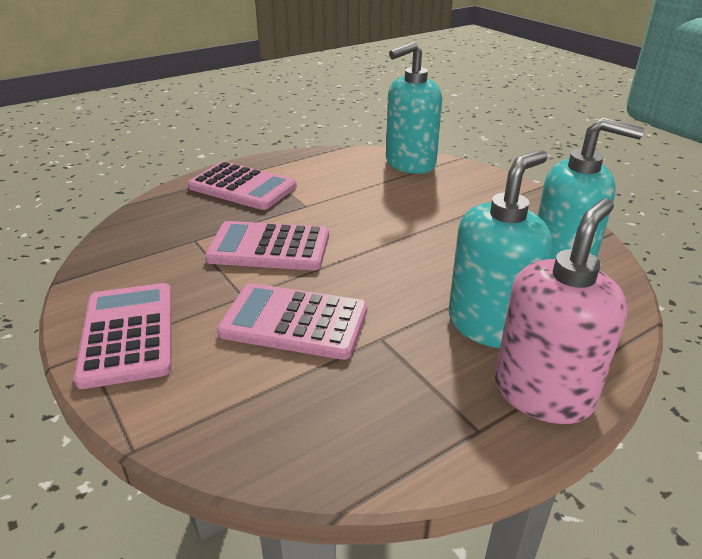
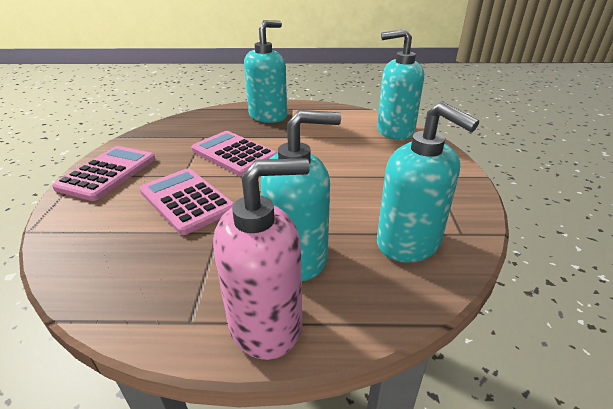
camera: 35 degrees right, 0 degrees up
pink calculator [188,161,297,210] -> turquoise soap dispenser [244,20,287,123]

